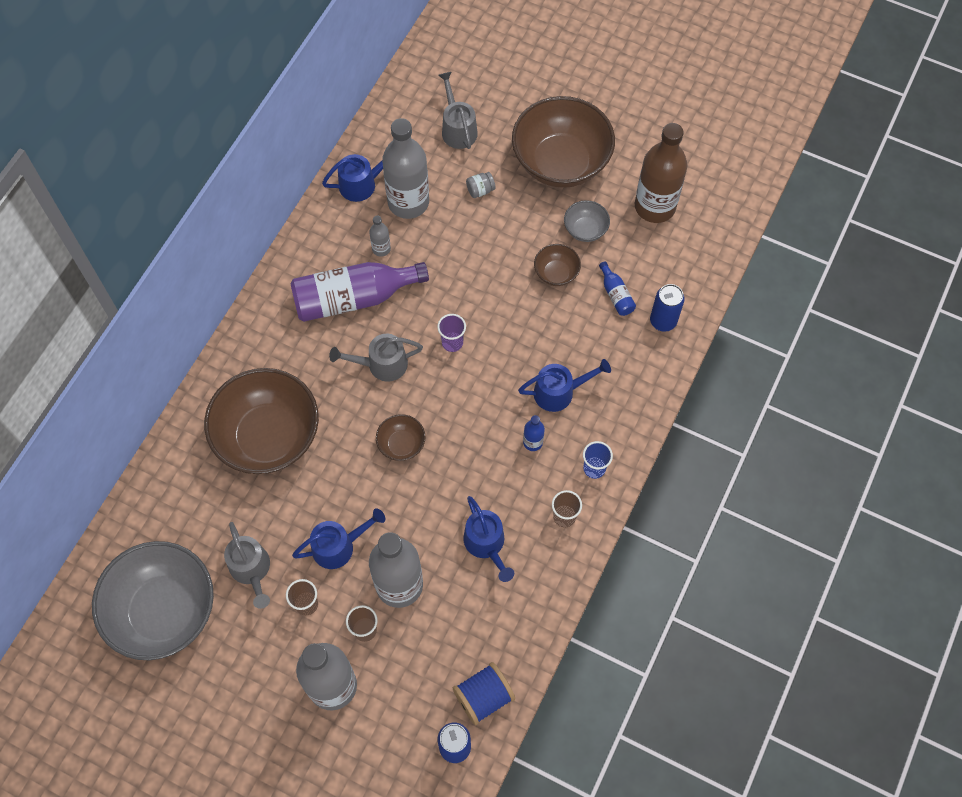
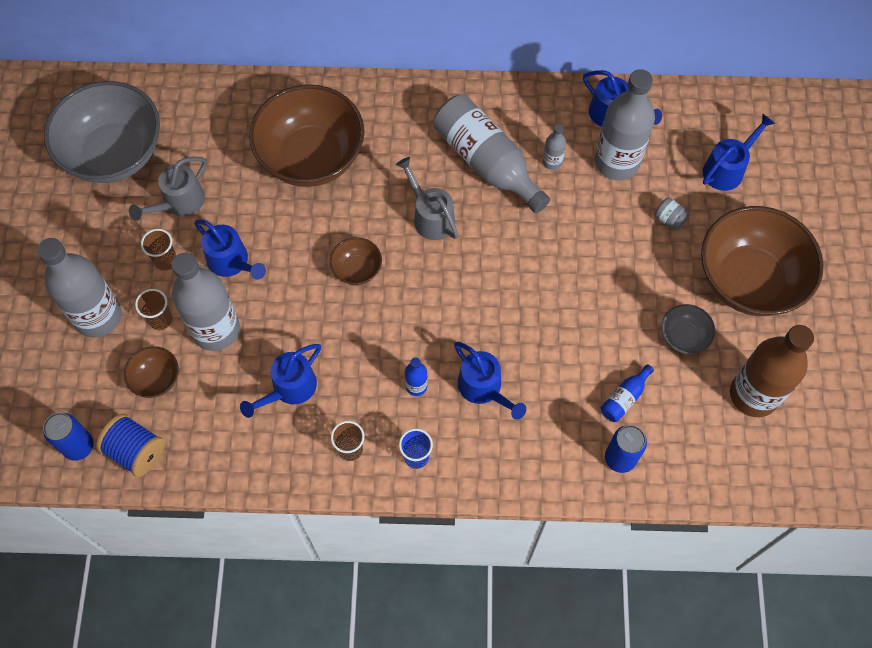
camera: 65 degrees right, 0 degrees up
purple bottle [290,262,429,322] -> grey bottle [433,95,550,213]
purple cup [437,314,466,352] -> none
grey watering can [438,72,478,149] -> blue watering can [703,114,775,191]
brown bowl [534,244,581,286] -> brown bowl moved to [124,346,179,398]

